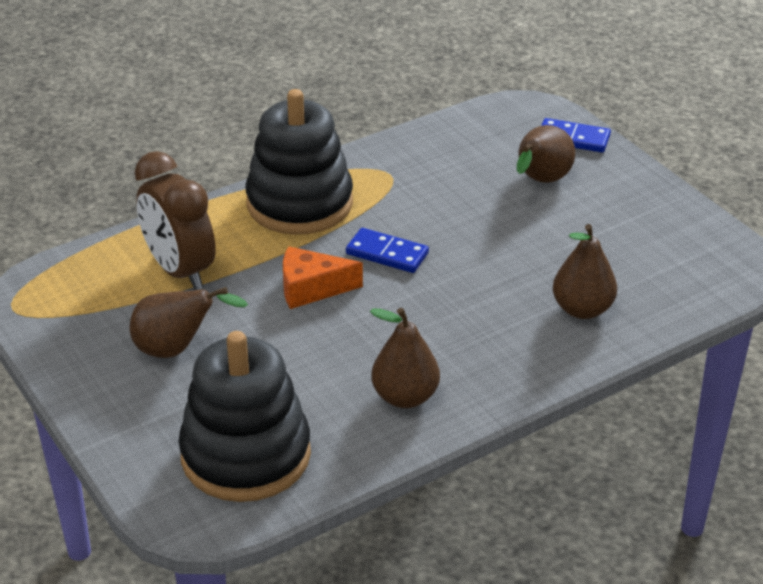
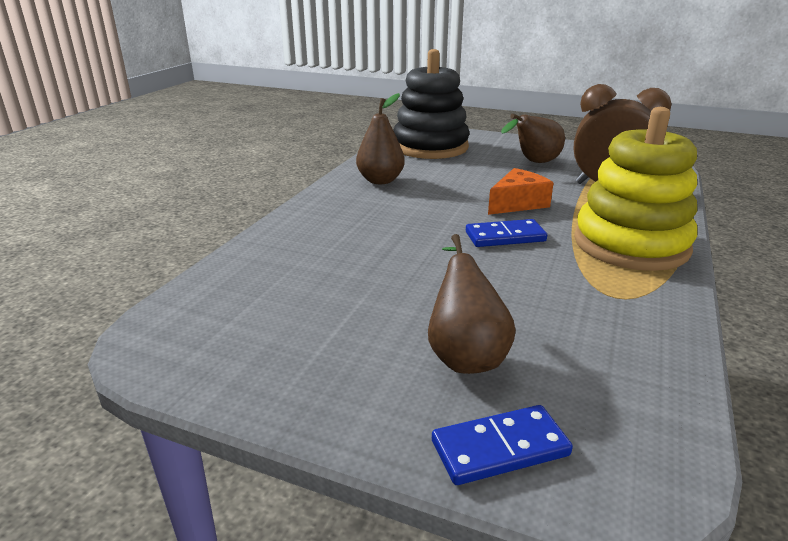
camera: 145 degrees right, 10 degrees down
black stacking toy [246,89,353,235] -> yellow stacking toy [574,107,697,271]
brown pear [553,224,617,319] -> none

